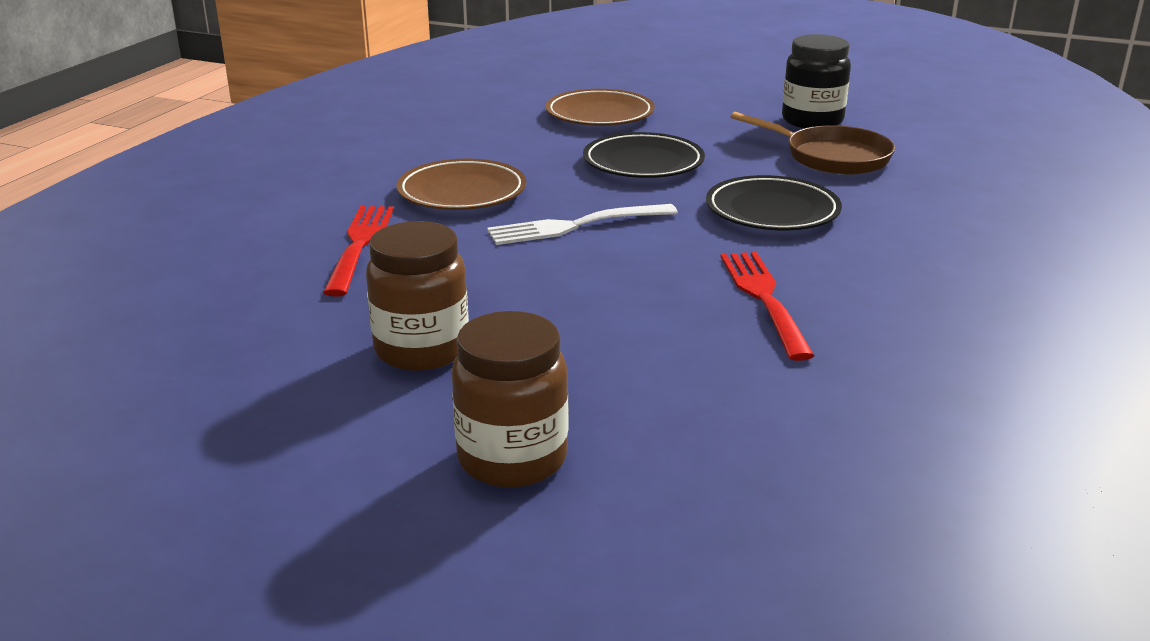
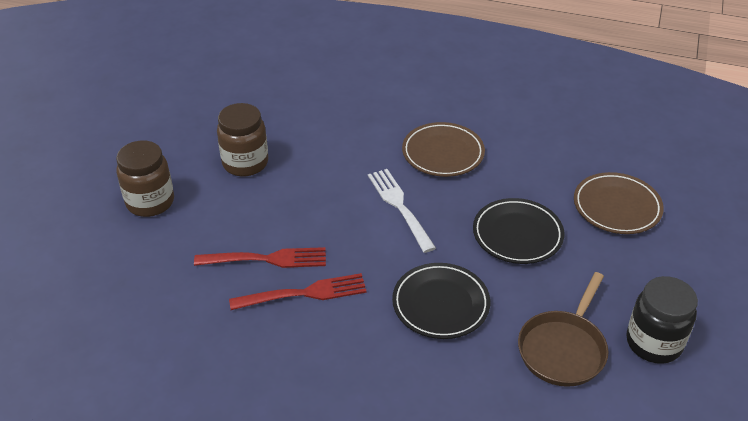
camera: 85 degrees right, 15 degrees up
red fork [323,206,394,296] -> red fork moved to [194,247,326,268]

